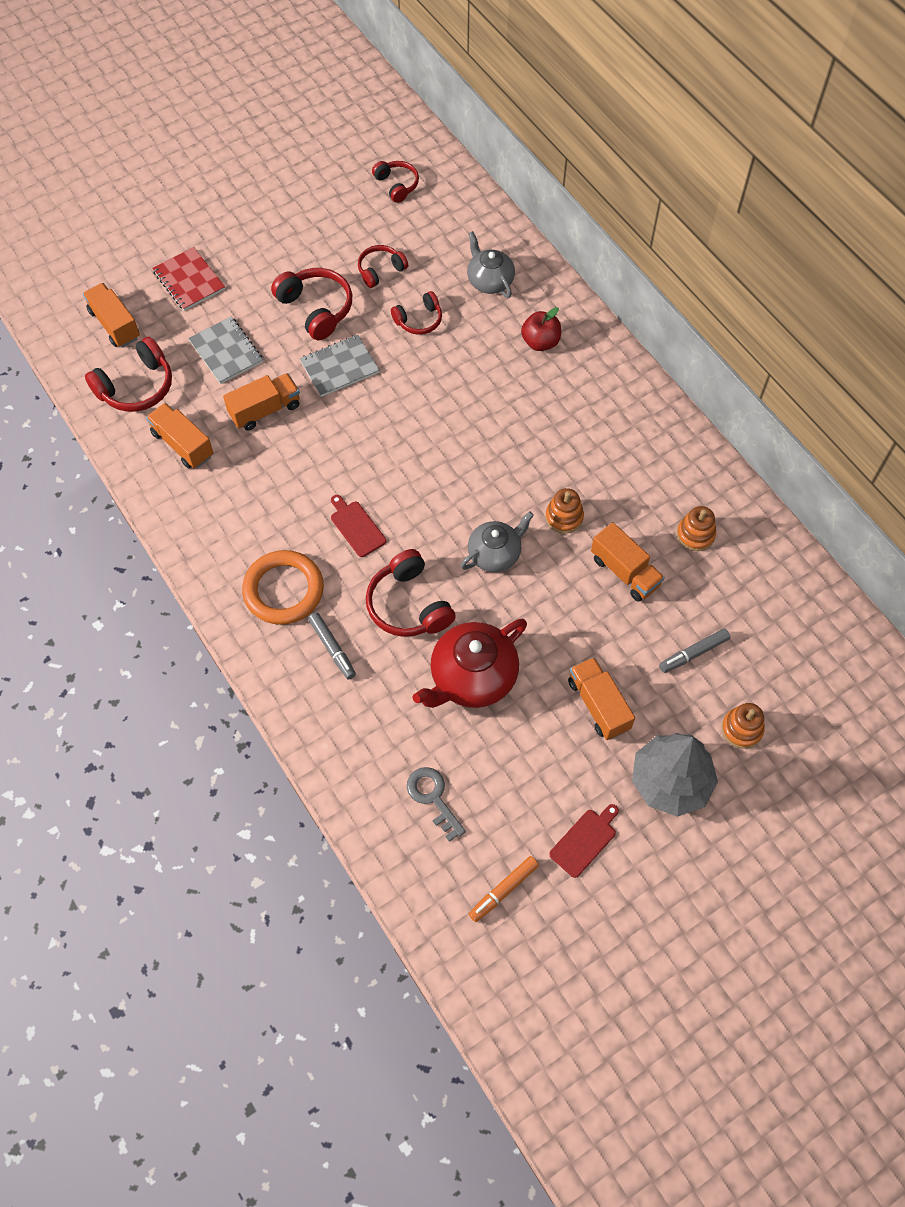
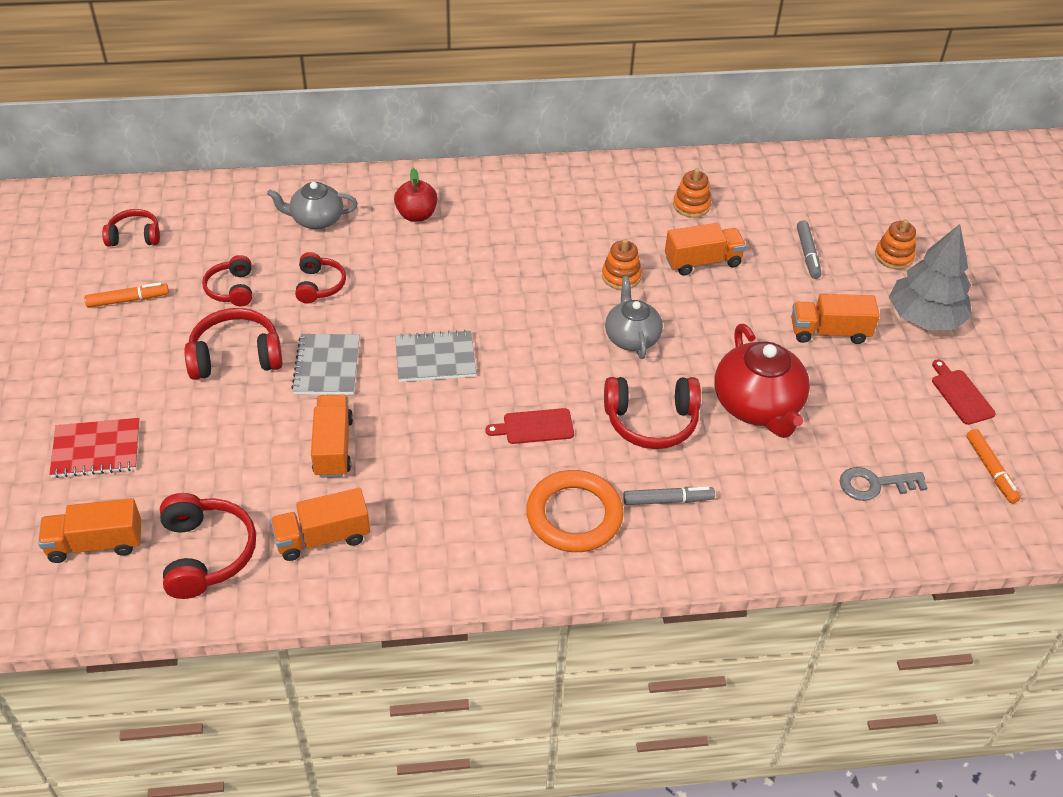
camera: 65 degrees left, 15 degrees down
grey notebook [188,317,263,384] -> grey notebook moved to [395,330,476,382]
none -> orange marker [84,282,169,308]

